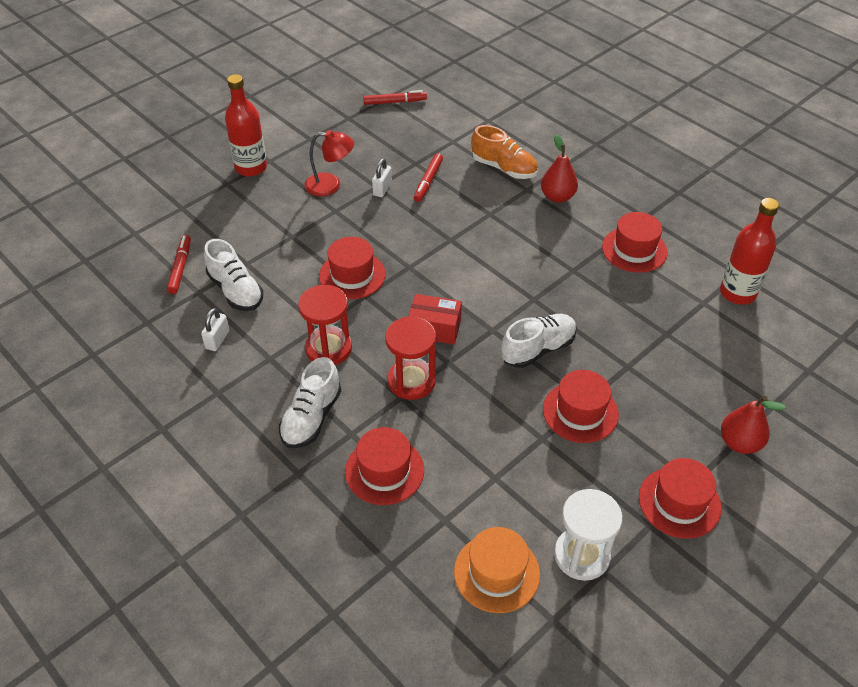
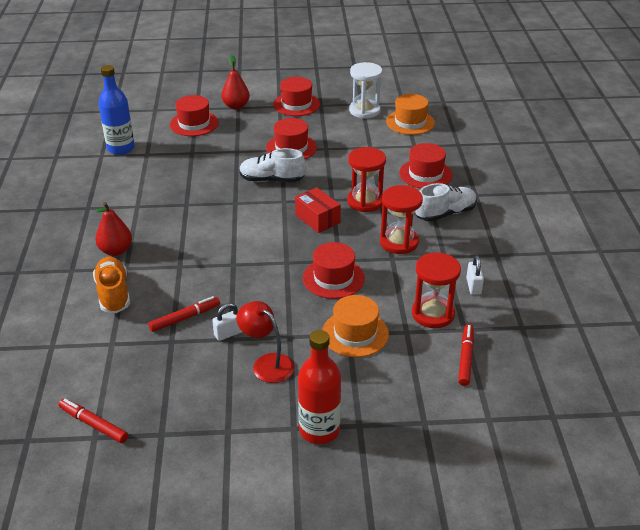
camera: 140 degrees left, 10 degrees down
red marker [167,235,191,294] -> red marker turned 150 degrees clockwise [458,324,474,386]
white padlock [201,308,229,351] -> white padlock turned 60 degrees counterclockwise [466,255,484,295]
white shoe [204,239,264,311] -> red hourglass [412,252,461,328]
red hat [602,212,668,273] -> red hat moved to [170,95,219,136]
red bottle [720,198,779,304] -> blue bottle [99,65,135,155]
none -> orange hat [322,295,389,357]

